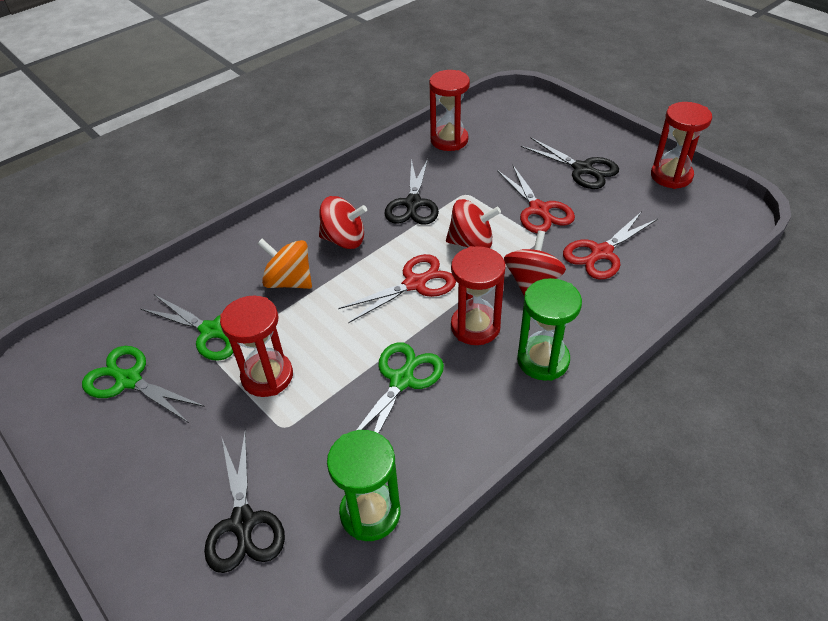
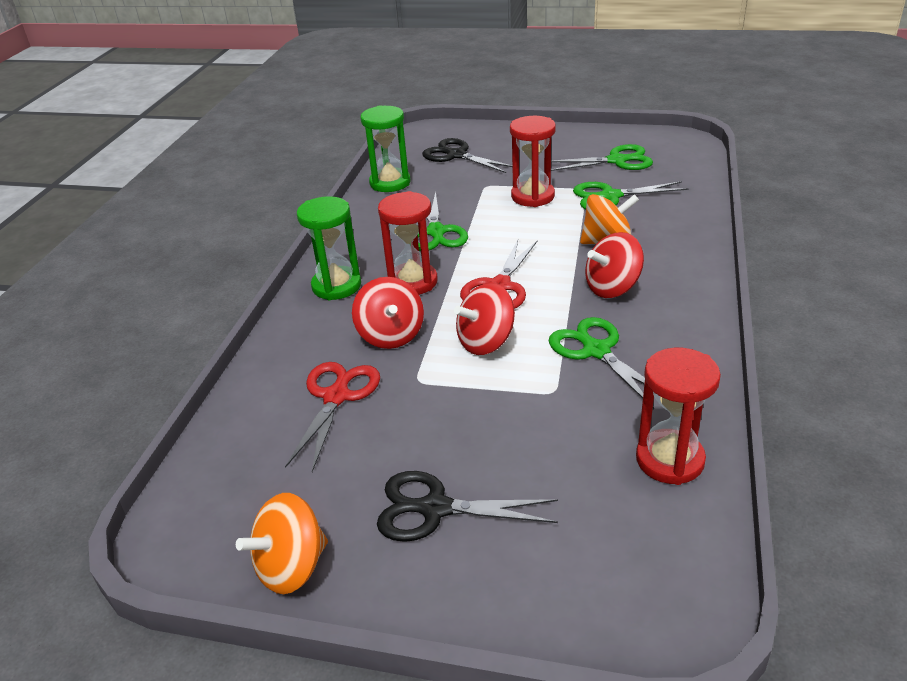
camera: 145 degrees right, 10 degrees down
black scissors [384,159,439,225] -> green scissors [549,317,654,409]
red scissors [497,165,575,233] -> none
red hourglass [651,102,712,189] -> orange spinning top [236,493,328,594]

